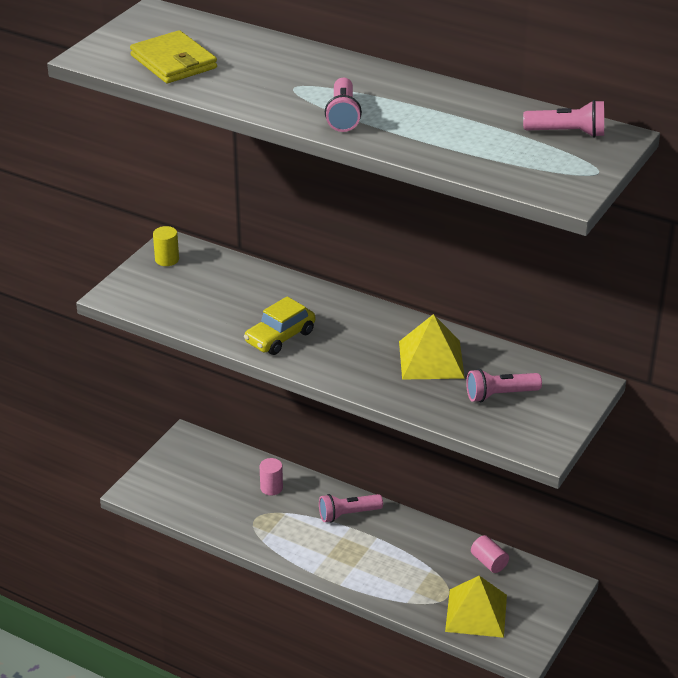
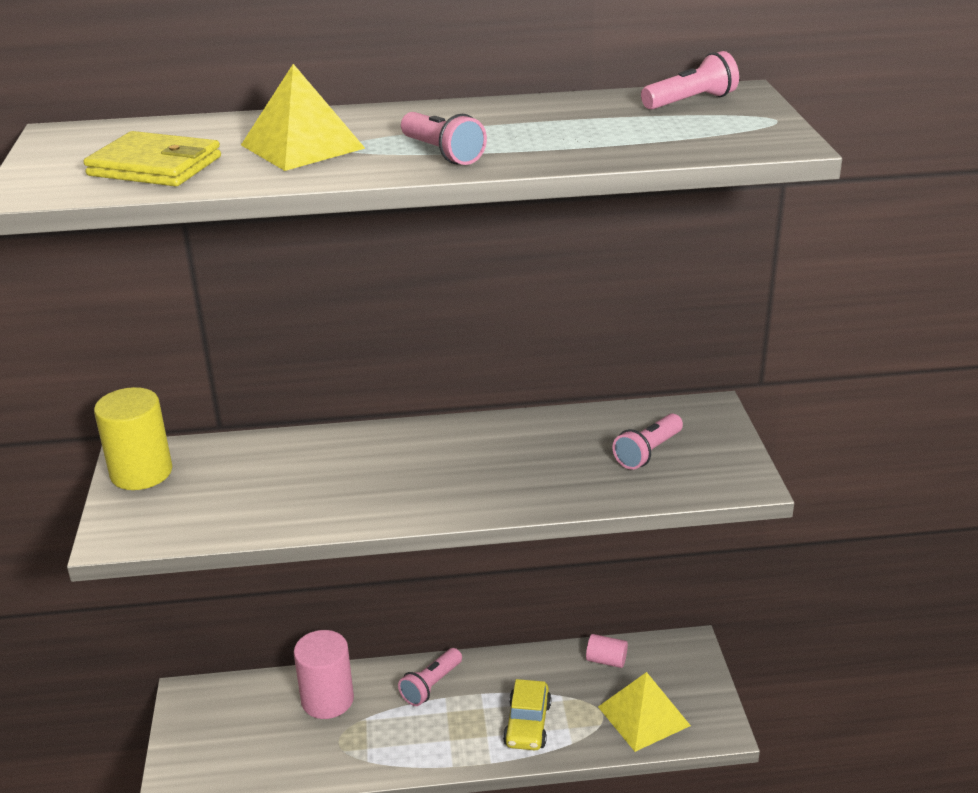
camera: 35 degrees left, 5 degrees down
yellow cylinder [153,226,179,266] -> yellow cylinder [94,387,172,490], size x1.90
yellow car [244,296,315,355] -> yellow car moved to [503,679,551,750]
pink cylinder [260,458,283,495] -> pink cylinder [294,630,354,719], size x1.90
yellow pyramid [399,314,465,379] -> yellow pyramid moved to [241,64,365,171]

